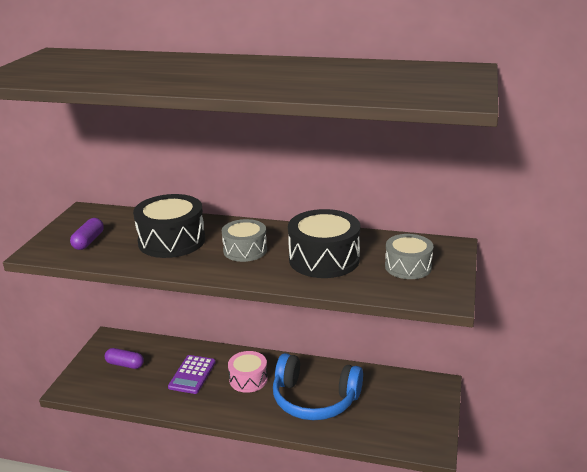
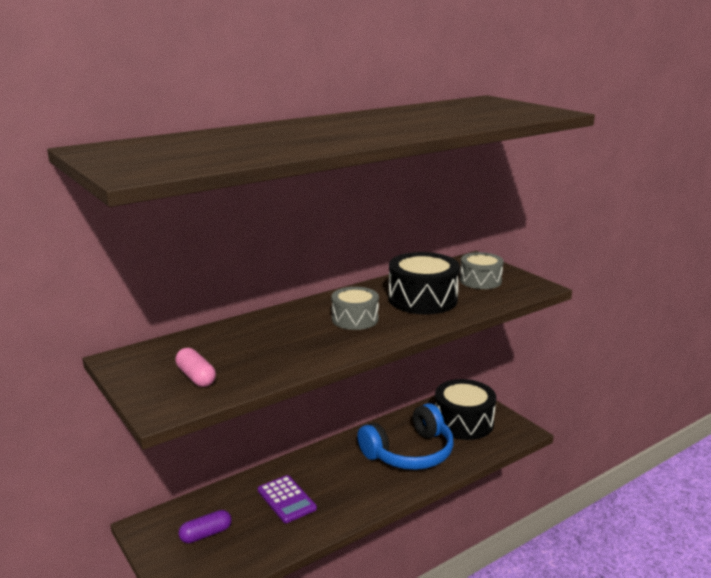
camera: 50 degrees left, 5 degrees down
purple capsule [70,218,104,250] -> pink capsule [175,348,216,387]
black drum [133,194,205,258] -> black drum moved to [435,379,496,440]
pink drum [228,351,268,393] -> none

